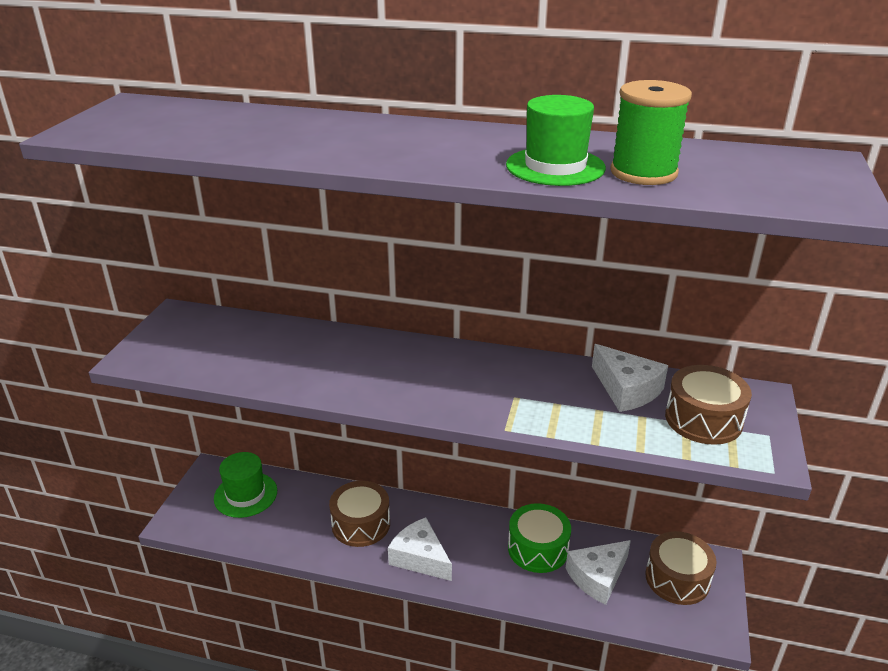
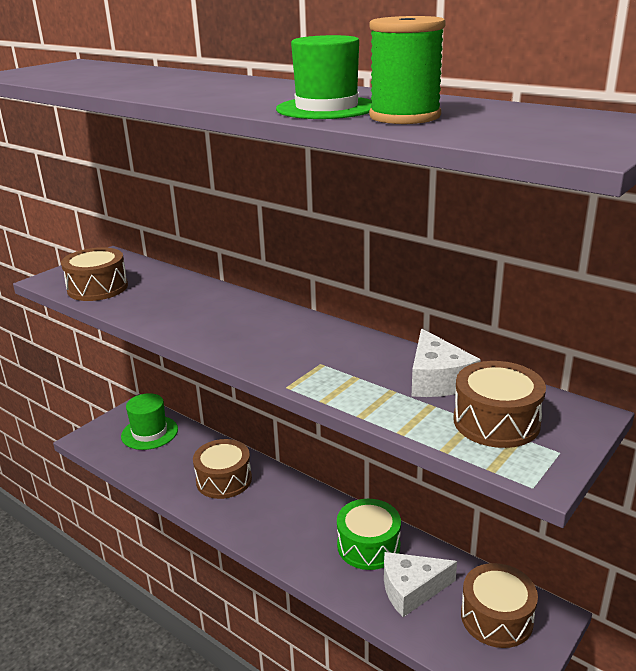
camera: 25 degrees right, 5 degrees down
white cheese [388,517,452,581] -> none
none -> brown drum [61,247,128,301]

